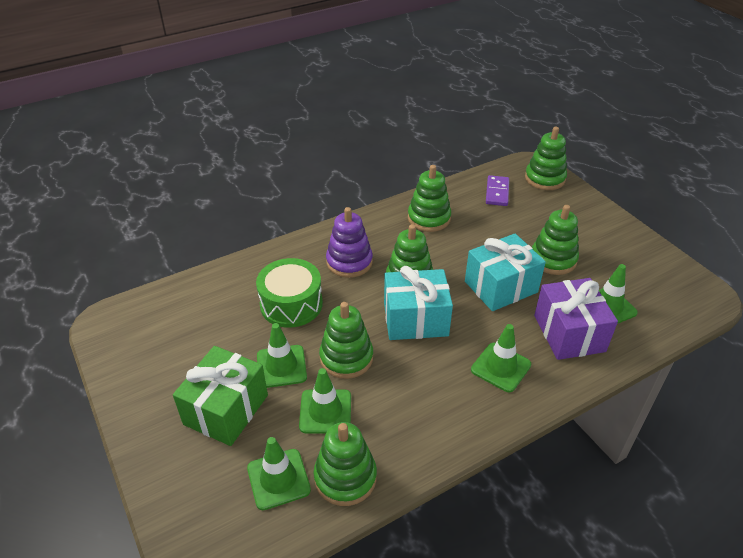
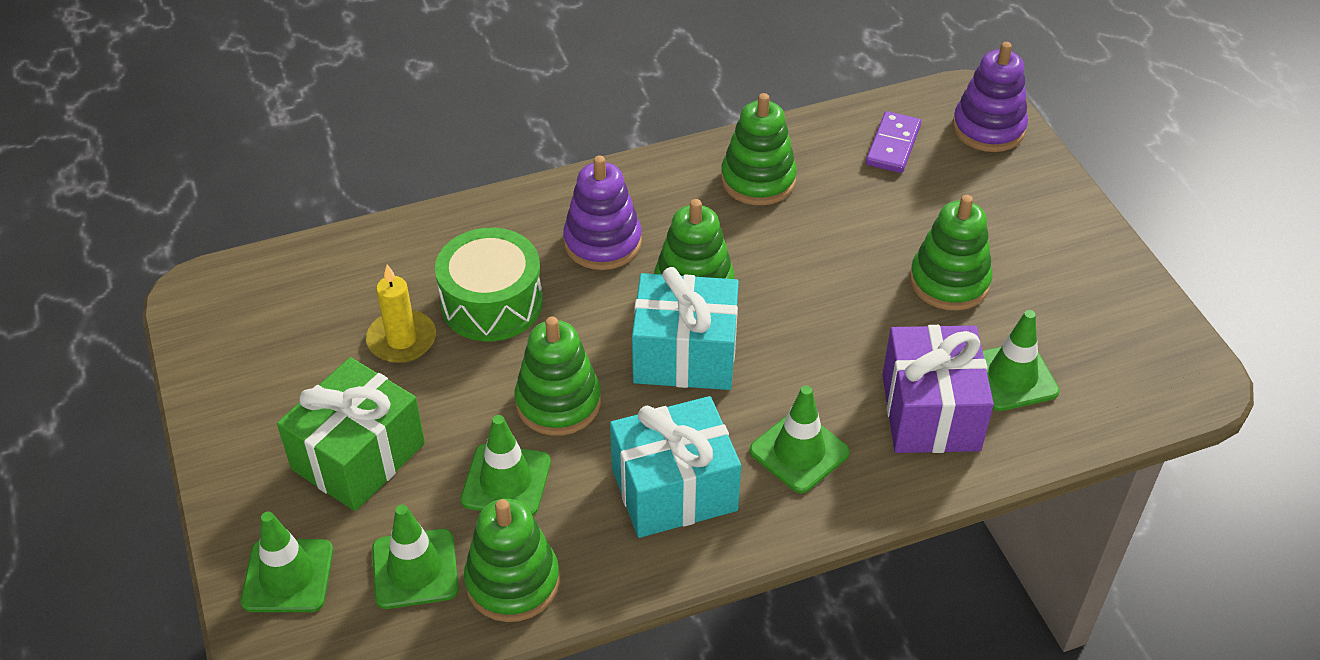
camera: 10 degrees right, 5 degrees up
green traffic cone [257,323,307,388] -> green traffic cone moved to [241,512,333,612]
turquoise gift [465,234,546,311] -> turquoise gift moved to [610,396,741,538]
green stacking toy [525,127,567,190] -> purple stacking toy [953,42,1028,152]
none -> yellow candle [366,265,436,363]

